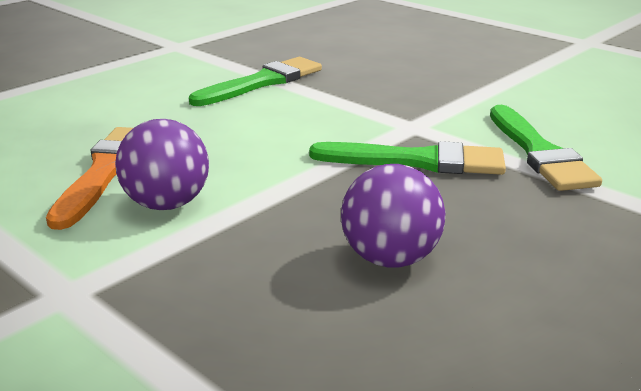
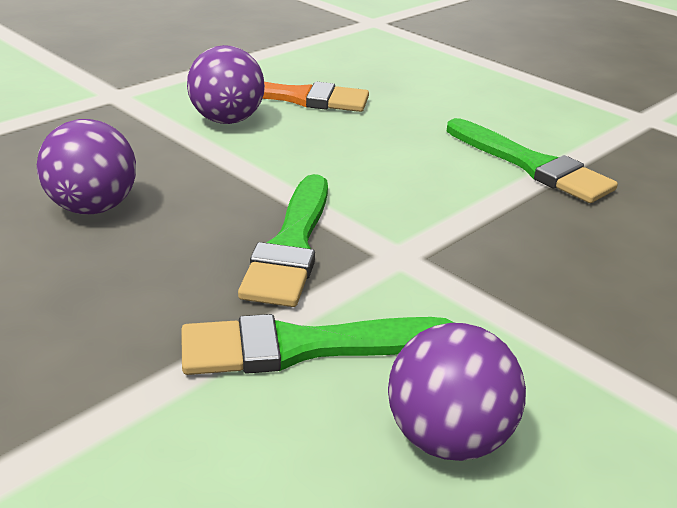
camera: 90 degrees right, 5 degrees up
none -> purple ball [388,323,526,461]

